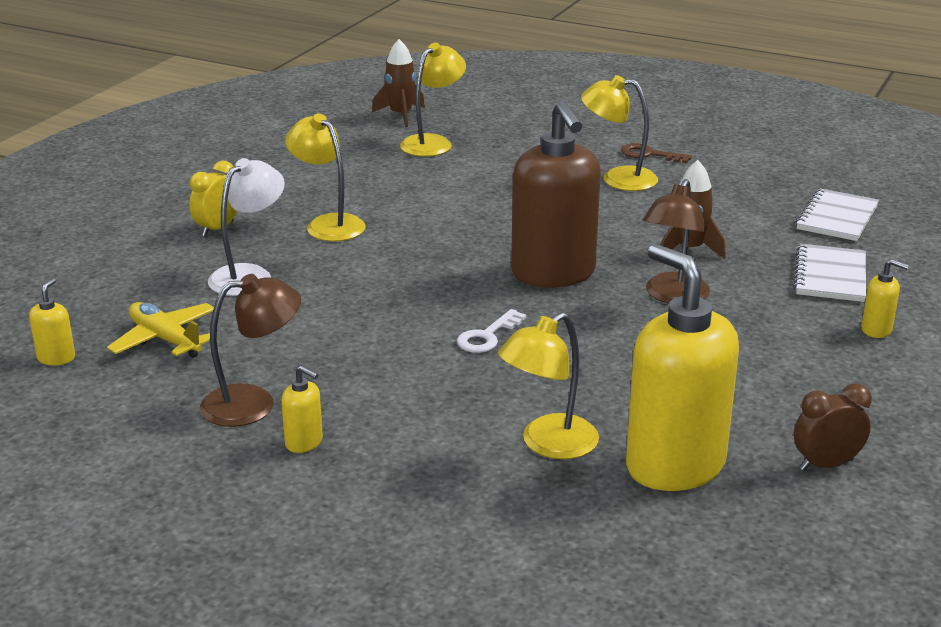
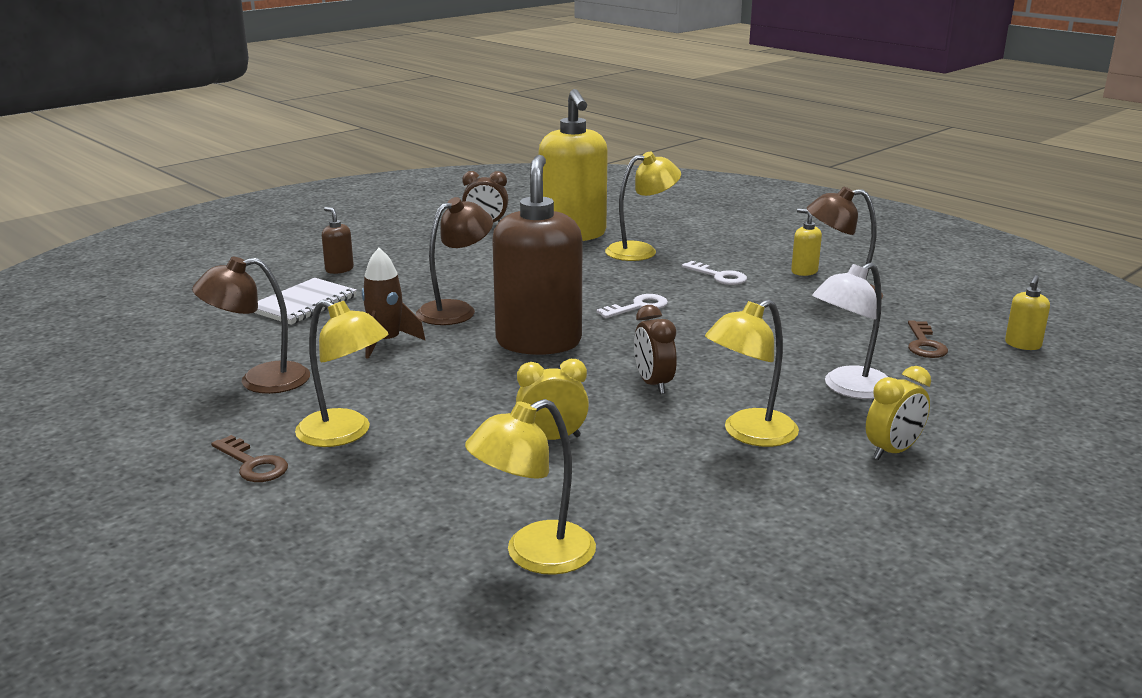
camera: 160 degrees left, 5 degrees down
yellow plane [107,302,214,358] -> brown key [908,321,948,358]
yellow lamp [285,113,366,241] -> yellow lamp turned 75 degrees clockwise [705,299,799,447]
brown rocket [372,39,425,127] -> none
white notebook [796,188,879,241] -> none
yellow soap dispenser [861,259,909,338] -> brown soap dispenser [322,207,354,274]
none -> brown lamp [192,257,310,394]
none -> yellow clock [516,359,589,440]
none -> brown clock [634,305,677,394]
none -> white key [682,261,747,285]

